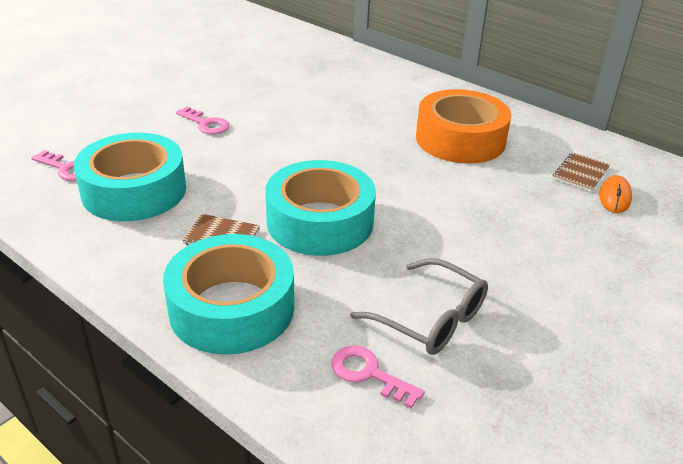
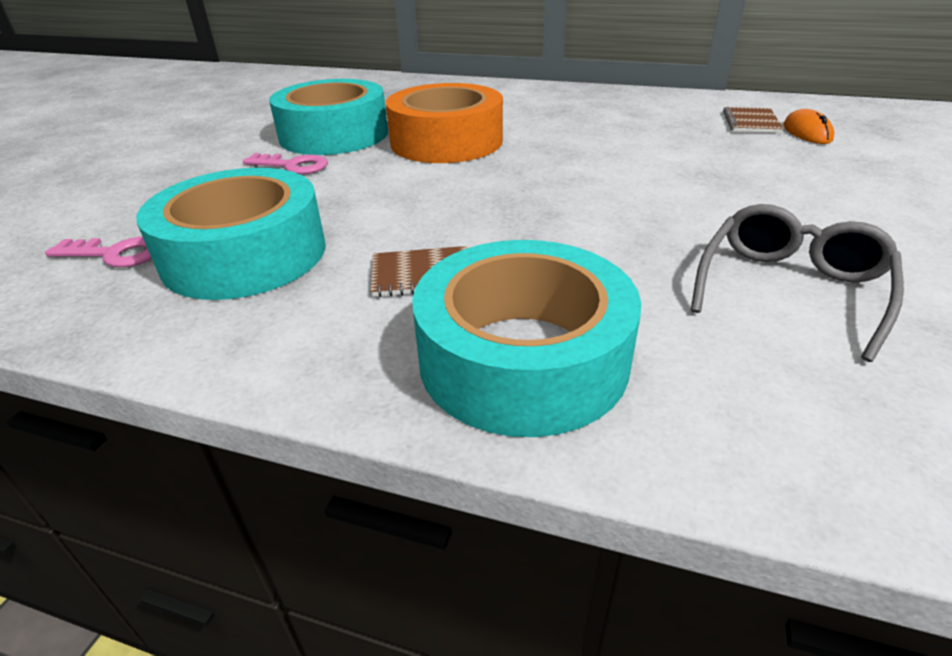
camera: 20 degrees left, 0 degrees up
turquoise tape [265,160,376,256] -> turquoise tape moved to [269,79,388,155]
pink key [332,346,425,409] -> none
grey glasses [350,258,488,355] -> grey glasses turned 75 degrees counterclockwise [690,204,904,362]
orange tape [416,89,512,164] -> orange tape moved to [386,83,503,163]

